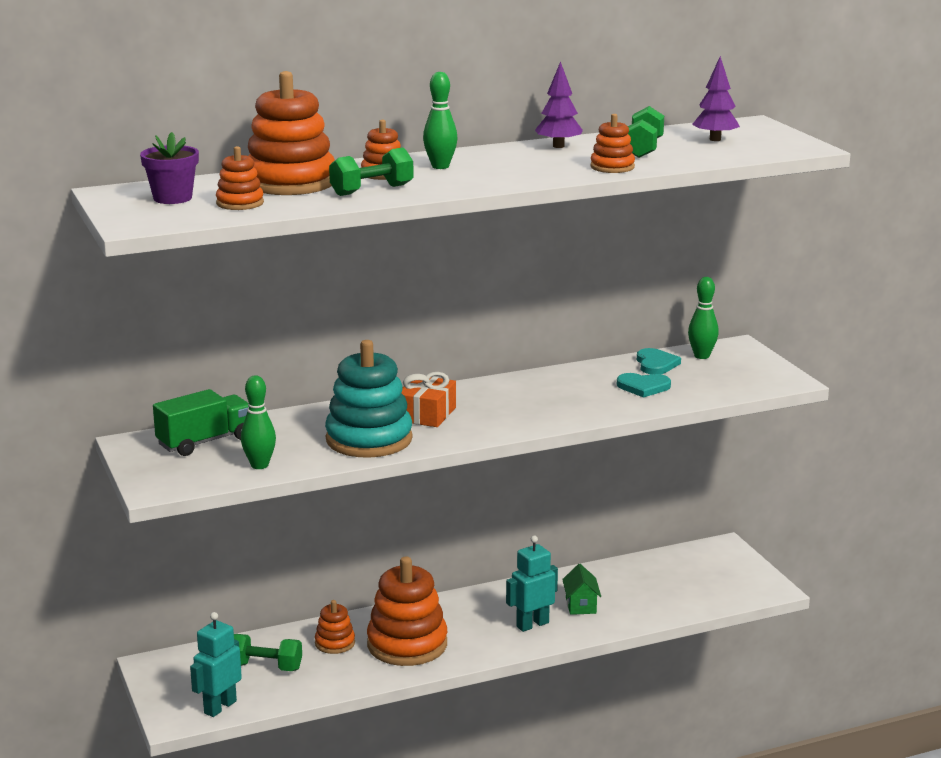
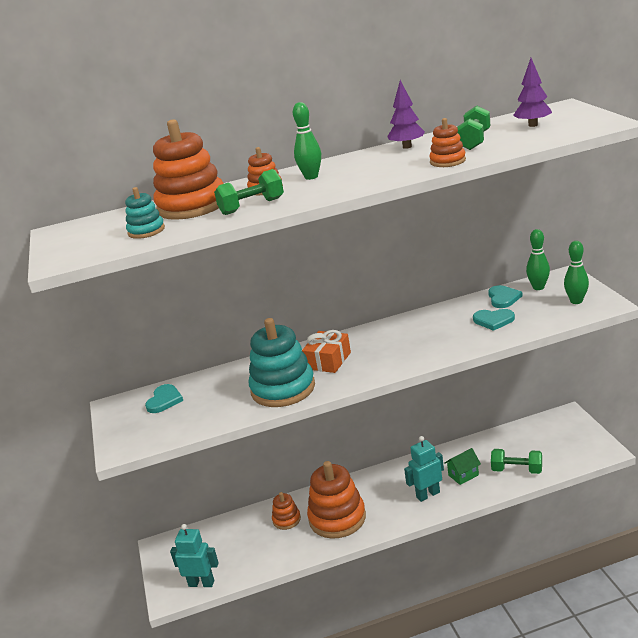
camera: 10 degrees right, 5 degrees up
purple flower pot [140,132,199,204] -> none
green truck [153,389,249,456] -> turquoise heart [145,384,183,413]
turquoise robot [190,612,242,717] -> turquoise robot turned 60 degrees clockwise [170,524,219,587]
orange stacking toy [216,146,264,210] -> turquoise stacking toy [125,187,165,239]
green dumbbell [234,634,302,671] -> green dumbbell moved to [491,449,542,474]
green bowling pin [241,375,276,469] -> green bowling pin moved to [564,241,589,304]
green house [562,564,601,615] -> green house turned 60 degrees clockwise [445,448,481,485]

